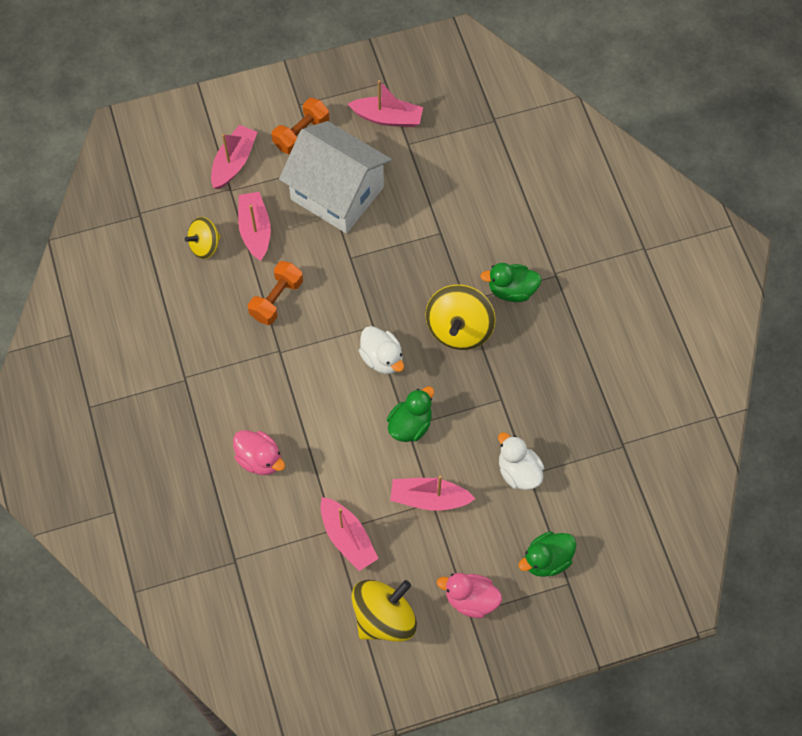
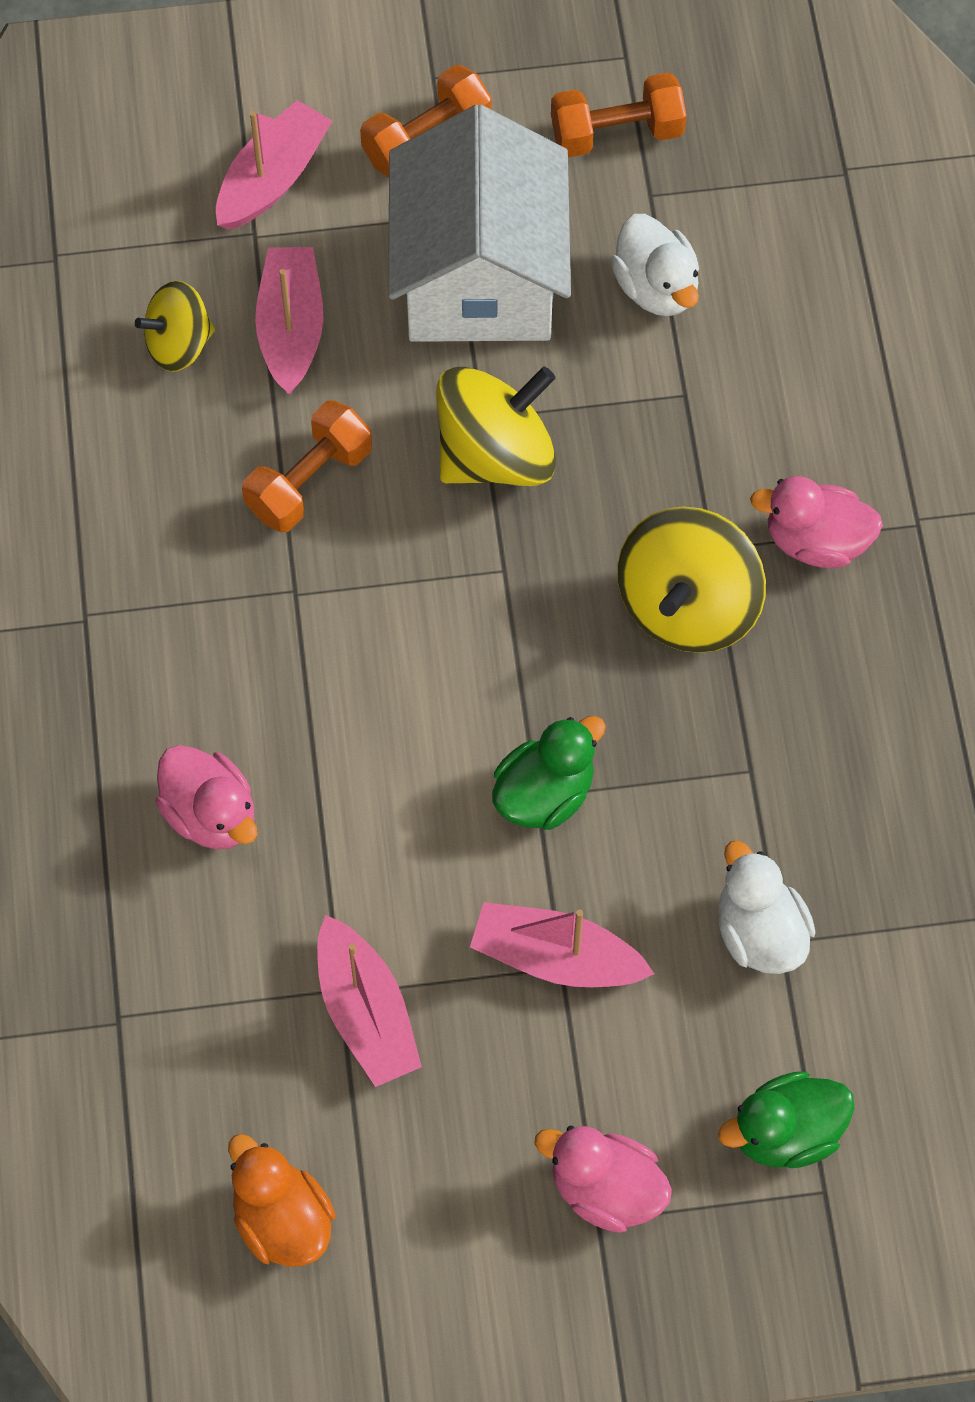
camera: 10 degrees right, 0 degrees up
white house [279,121,392,233] -> white house turned 45 degrees clockwise [388,104,571,342]
pink boat [348,80,423,127] -> orange dumbbell [551,72,687,158]
yellow spinning top [351,580,417,642] -> yellow spinning top moved to [436,366,556,486]
white duck [359,326,404,374] -> white duck moved to [611,214,699,316]
green duck [480,263,542,302] -> pink duck [750,476,883,568]
none -> orange duck [228,1134,336,1267]

